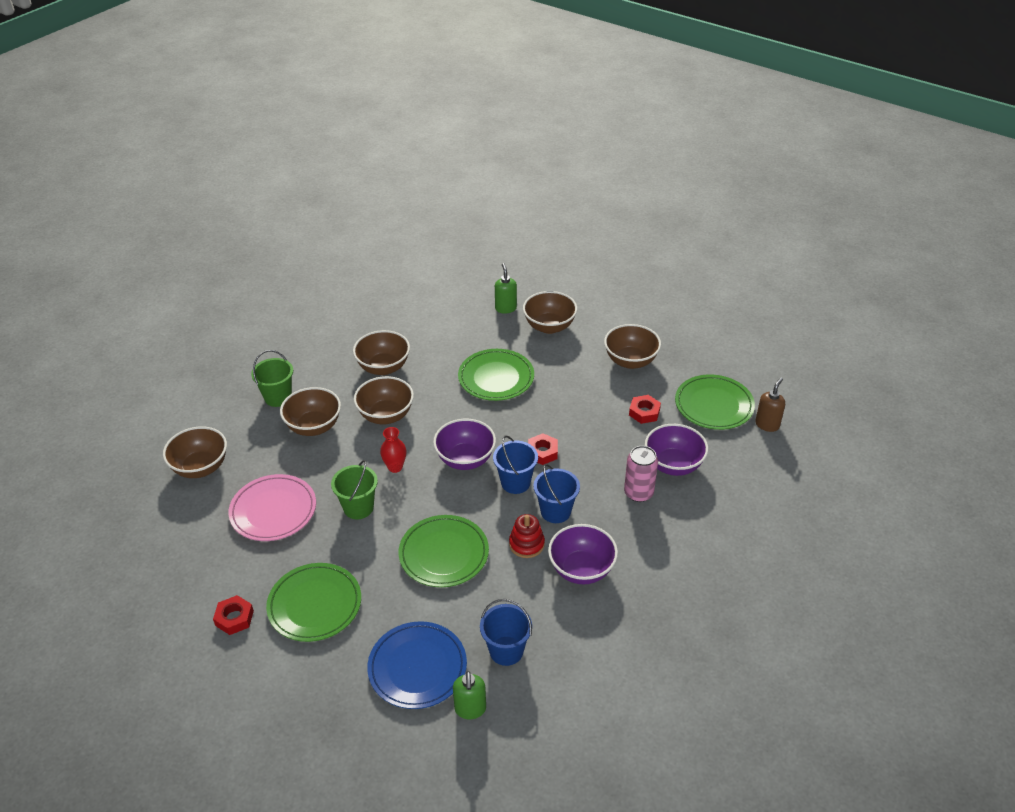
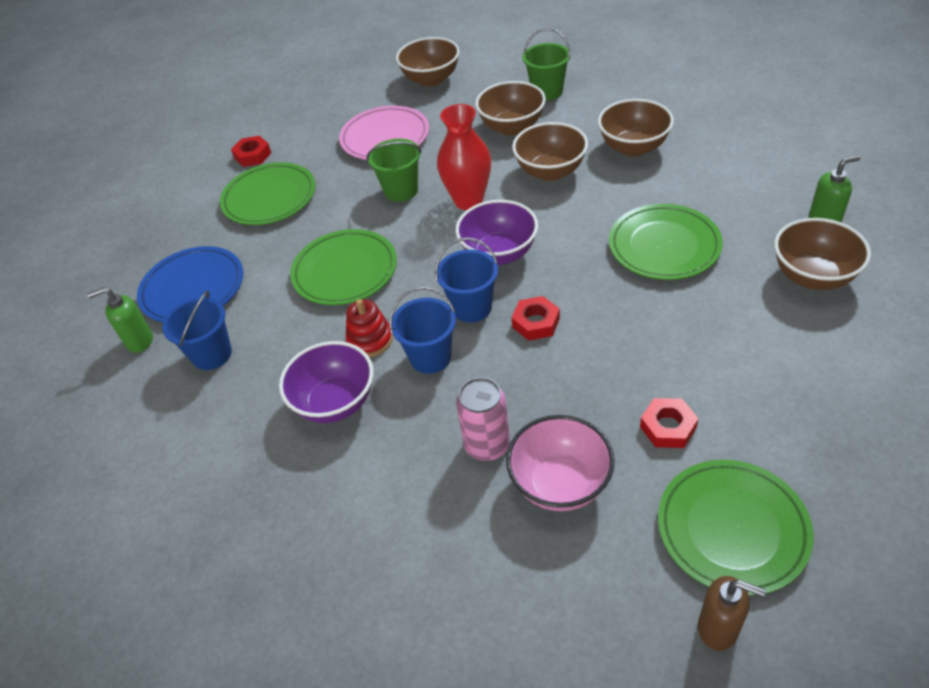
camera: 85 degrees right, 5 degrees up
red vase [380,427,406,473] -> red vase [437,104,491,210], size x1.68
brown bowl [604,324,661,369] -> none
purple bowl [645,424,708,476] -> pink bowl [506,415,615,511]

